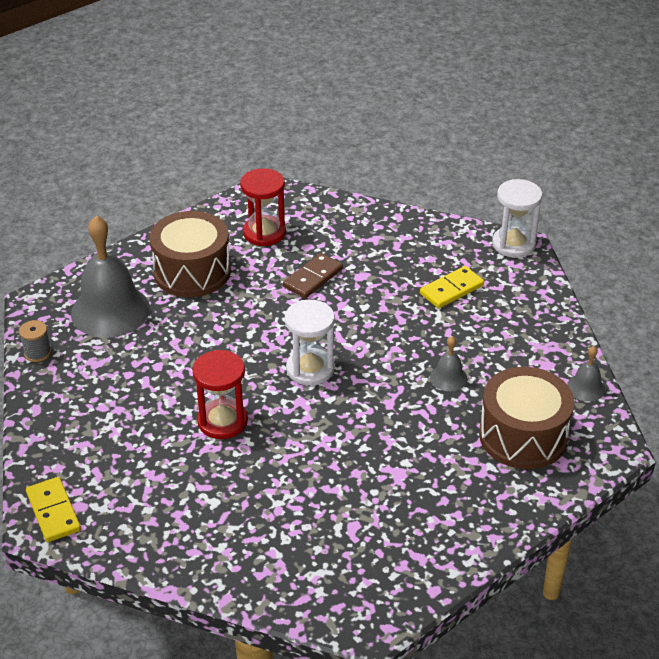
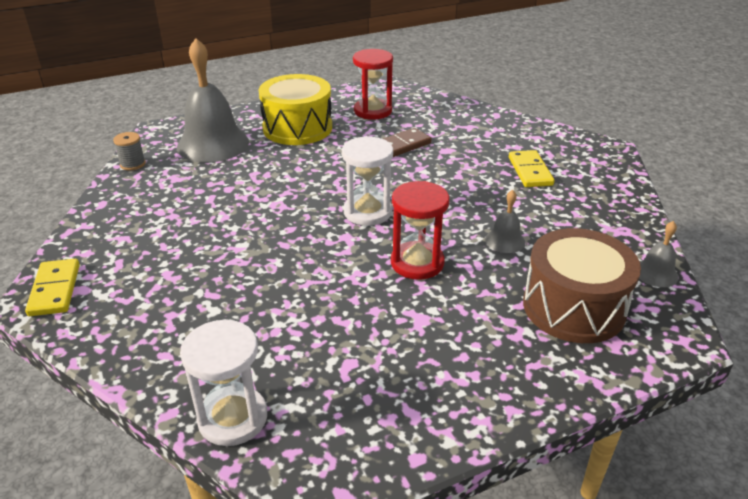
camera: 15 degrees right, 5 degrees down
brown drum [149,211,231,297] -> yellow drum [259,74,332,145]
red hourglass [192,350,248,439] -> red hourglass moved to [391,181,449,280]
yellow domino [420,266,484,309] -> yellow domino turned 75 degrees counterclockwise [509,150,555,187]
white hourglass [492,179,542,258] -> white hourglass moved to [180,319,267,446]

